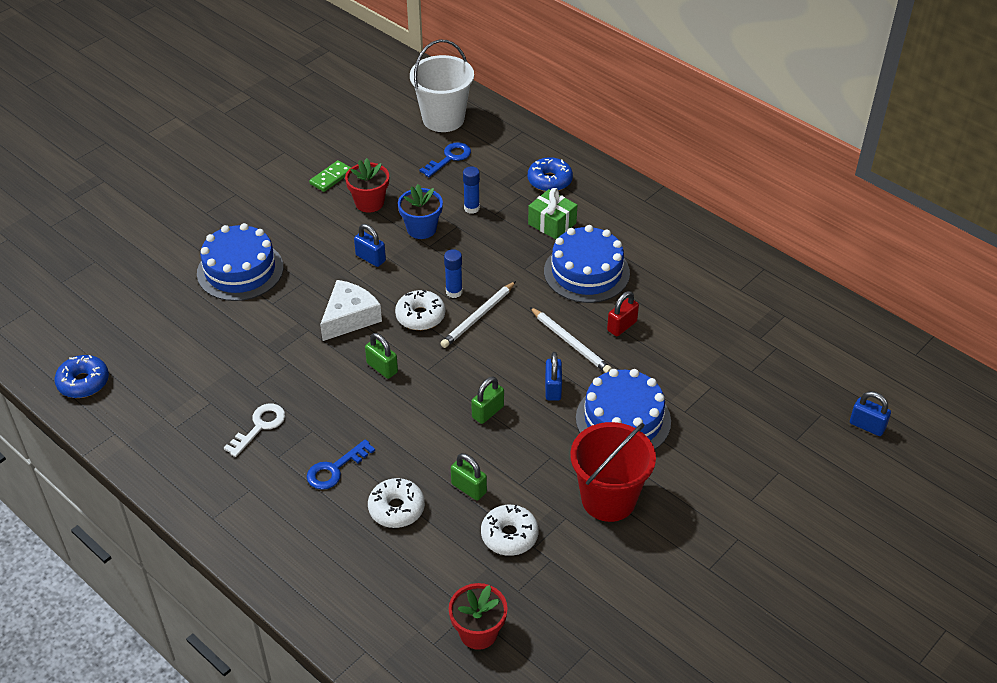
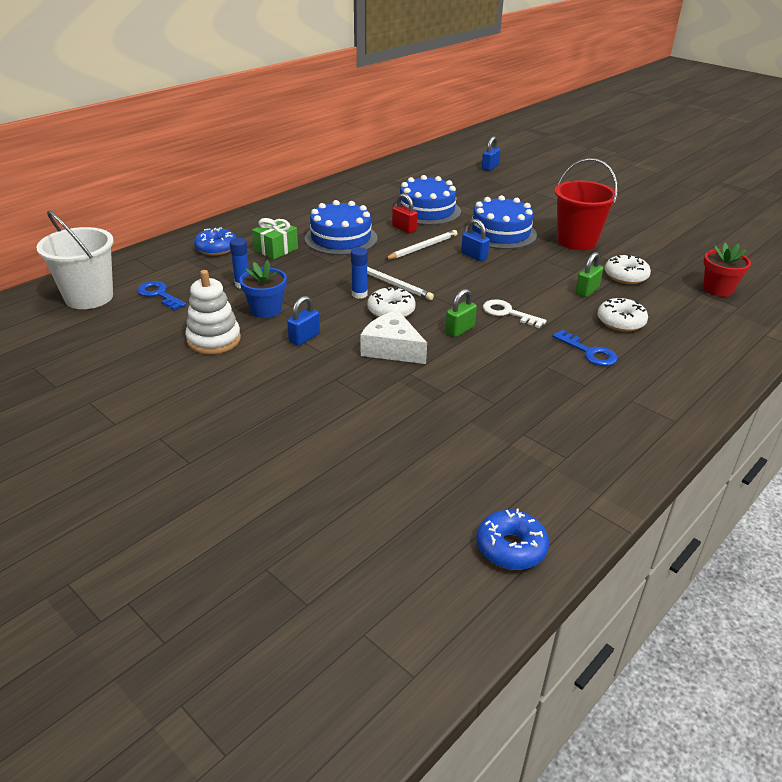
camera: 90 degrees left, 10 degrees down
blue cake [197,223,283,301] -> blue cake moved to [395,175,461,225]
white key [224,404,285,457] -> white key moved to [483,299,547,328]
green domino [309,160,351,192] -> none
red flower pot [345,158,389,213] -> white stacking toy [185,270,241,354]
green padlock [471,376,504,424] -> none
blue padlock [545,352,562,401] -> blue padlock turned 45 degrees clockwise [461,219,490,261]

